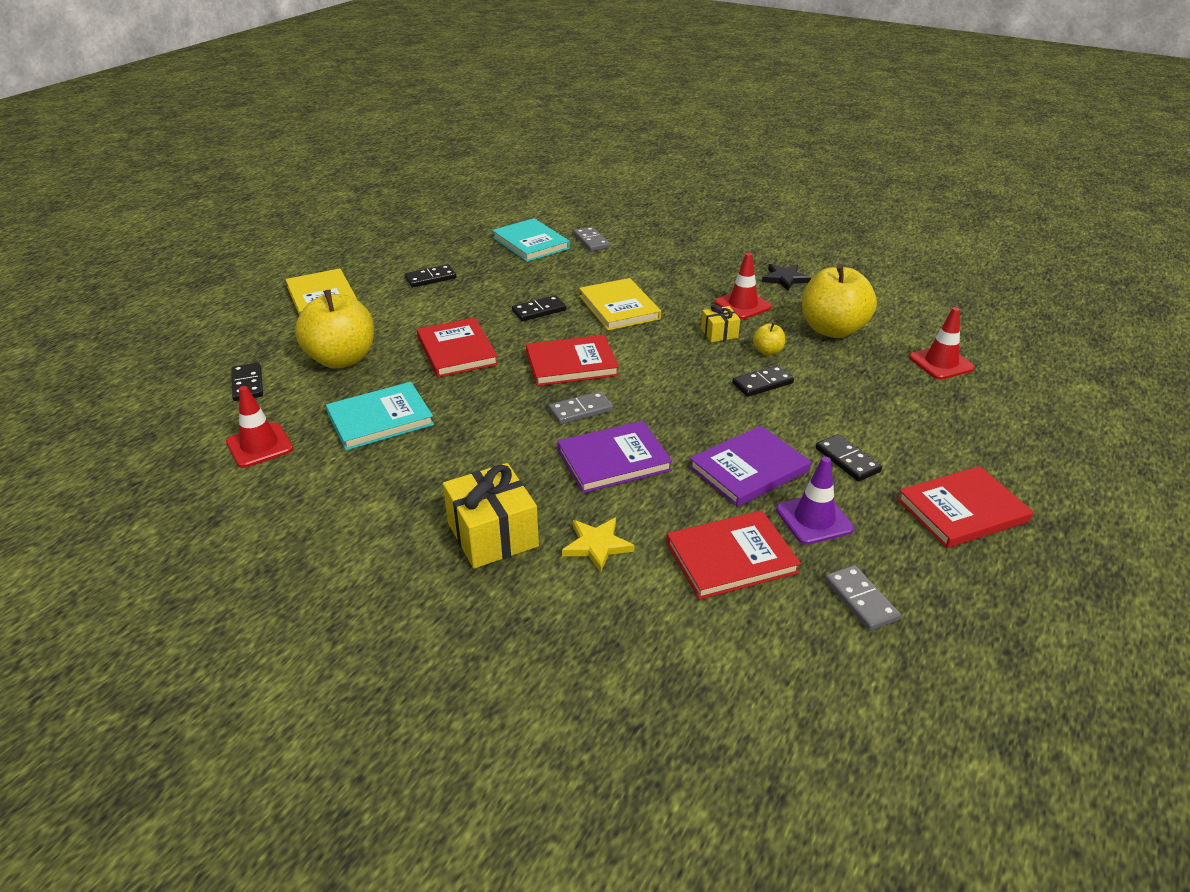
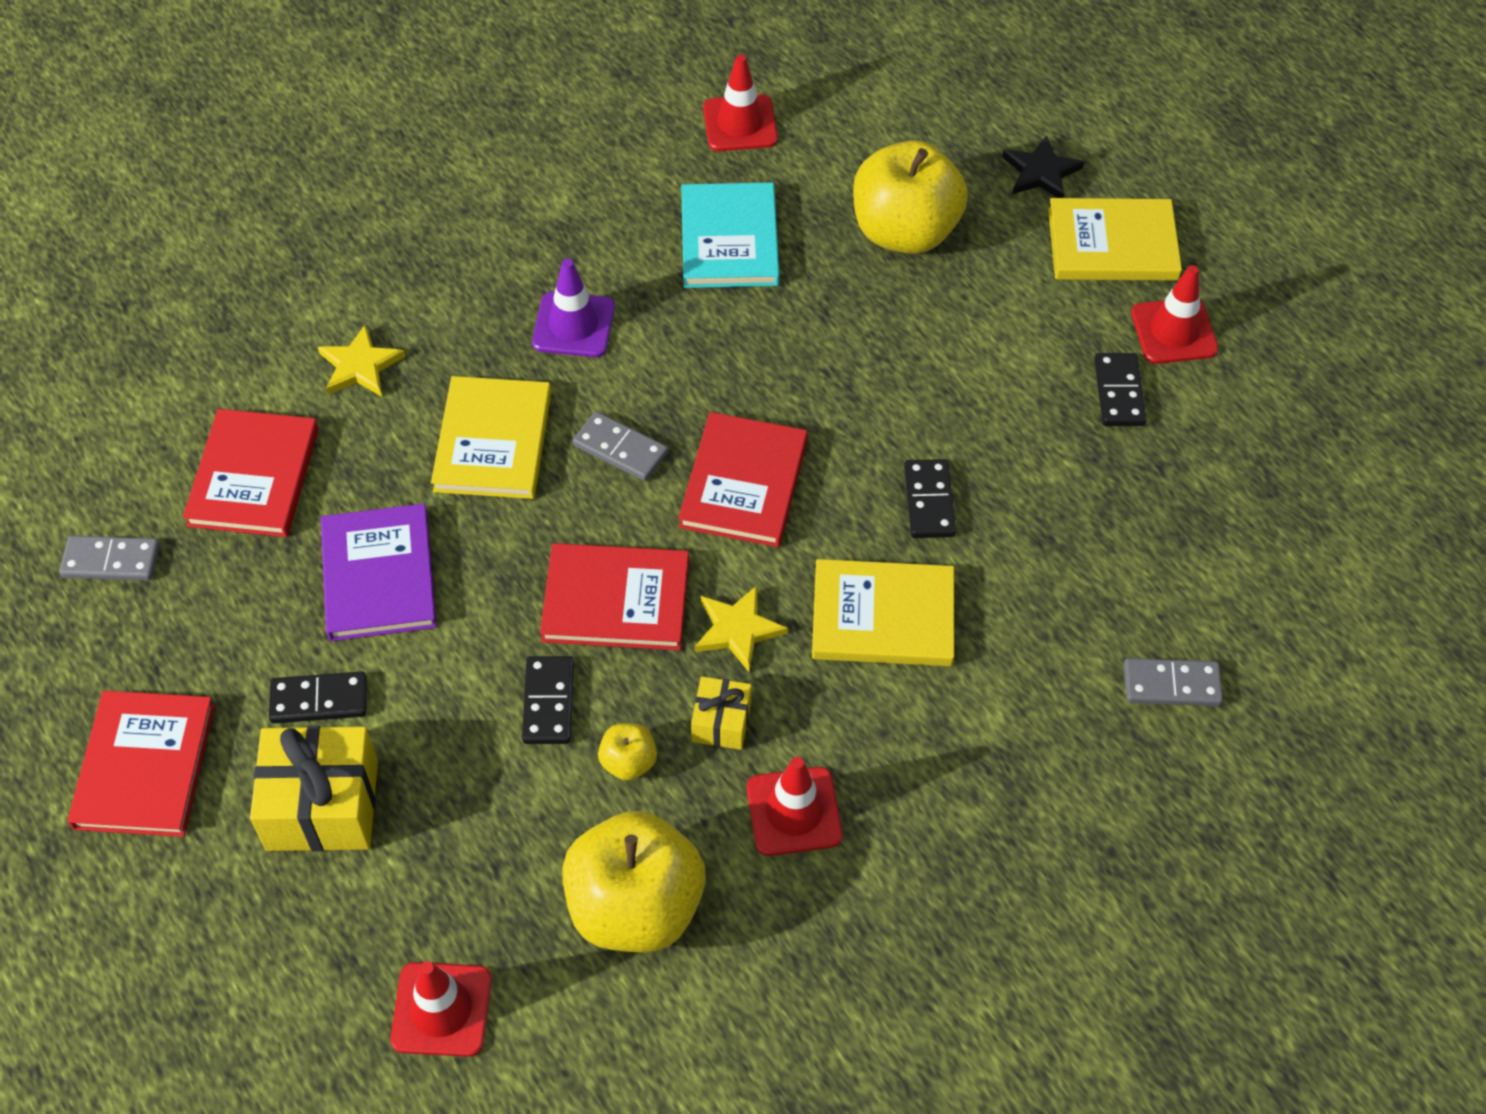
camera: 115 degrees right, 20 degrees up
black domino [231,362,263,401] -> none
red book [417,318,498,377] -> red book moved to [540,543,689,650]
yellow gift [443,463,539,569] -> yellow gift moved to [250,726,378,851]
turquoise book [492,218,570,262] -> none
grey domino [549,391,613,425] -> grey domino turned 60 degrees counterclockwise [573,411,668,481]
purple book [557,421,673,493] -> yellow book [431,376,551,499]
black star [762,264,811,290] -> black star moved to [1002,135,1084,198]
purple traffic cone [776,457,854,545] -> purple traffic cone moved to [532,259,615,357]
none -> yellow star [695,586,788,672]
none -> red traffic cone [1131,265,1218,364]

